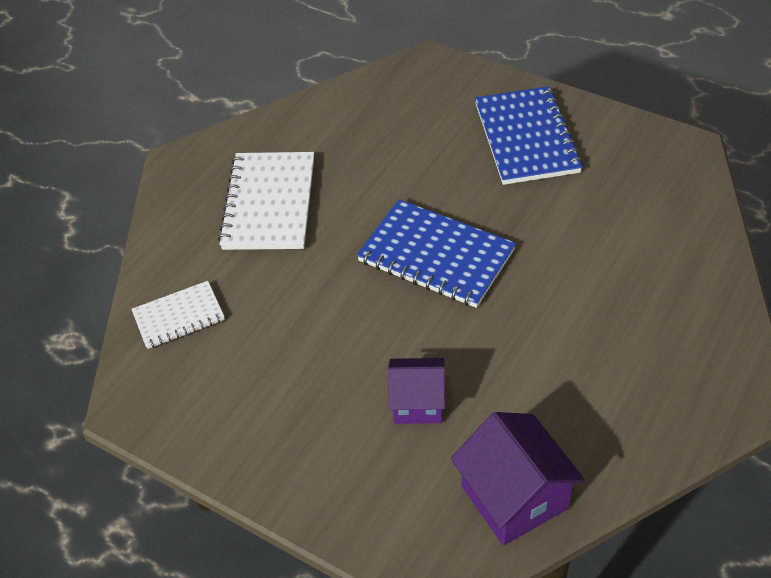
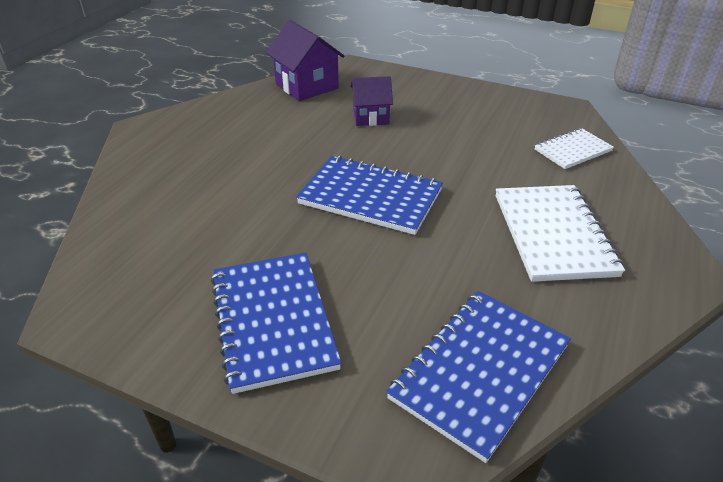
camera: 170 degrees right, 10 degrees down
none -> blue notebook [386,291,571,463]

